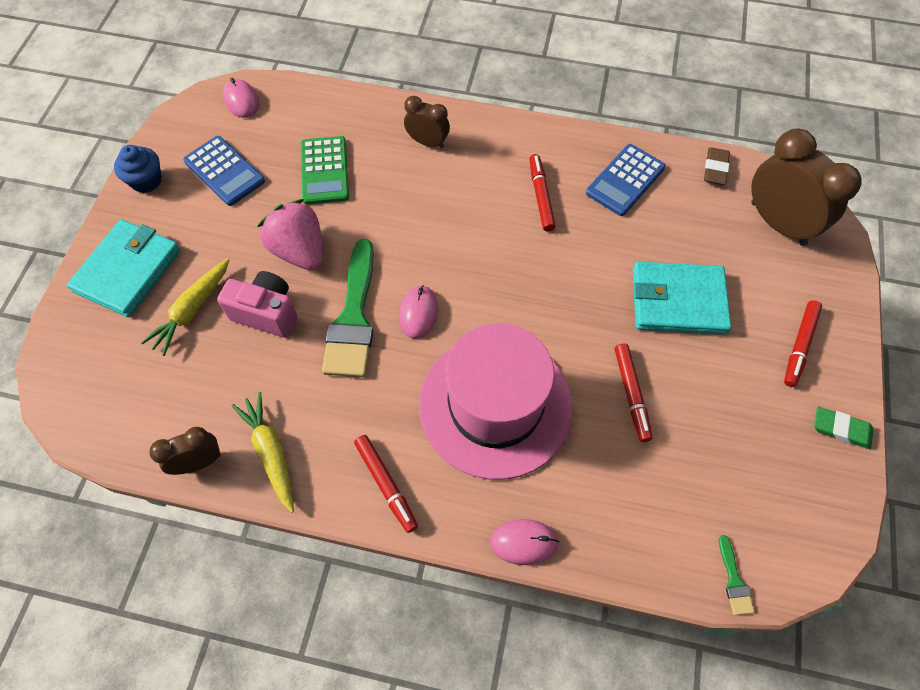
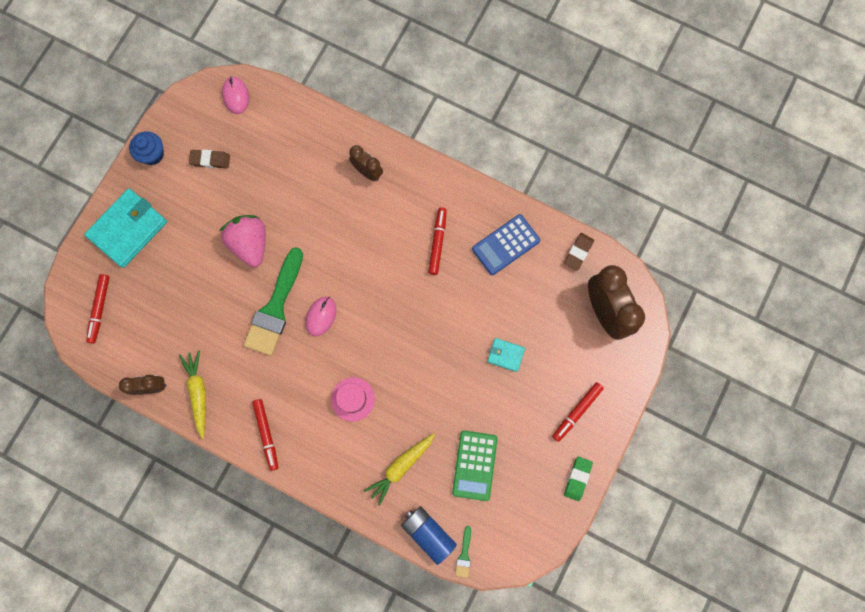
camera: 15 degrees right, 15 degrees up
yellow carrot [141,258,230,356] -> yellow carrot moved to [364,433,435,506]
blue calculator [183,136,265,206] -> brown eraser [189,150,230,168]
pink camera [217,271,298,338] -> none
green calculator [301,136,349,205] -> green calculator moved to [452,430,498,501]
pink hat [419,323,573,480] -> pink hat [331,377,375,422], size x0.42
pink mouse [490,519,559,565] -> none
red marker [615,344,652,442] -> red marker moved to [86,274,110,344]
turquoise wallet [633,262,732,334] -> turquoise wallet [487,338,525,372], size x0.48
green eraser [814,407,873,449] -> green eraser turned 75 degrees clockwise [564,457,593,501]
none -> blue battery [401,506,457,565]

